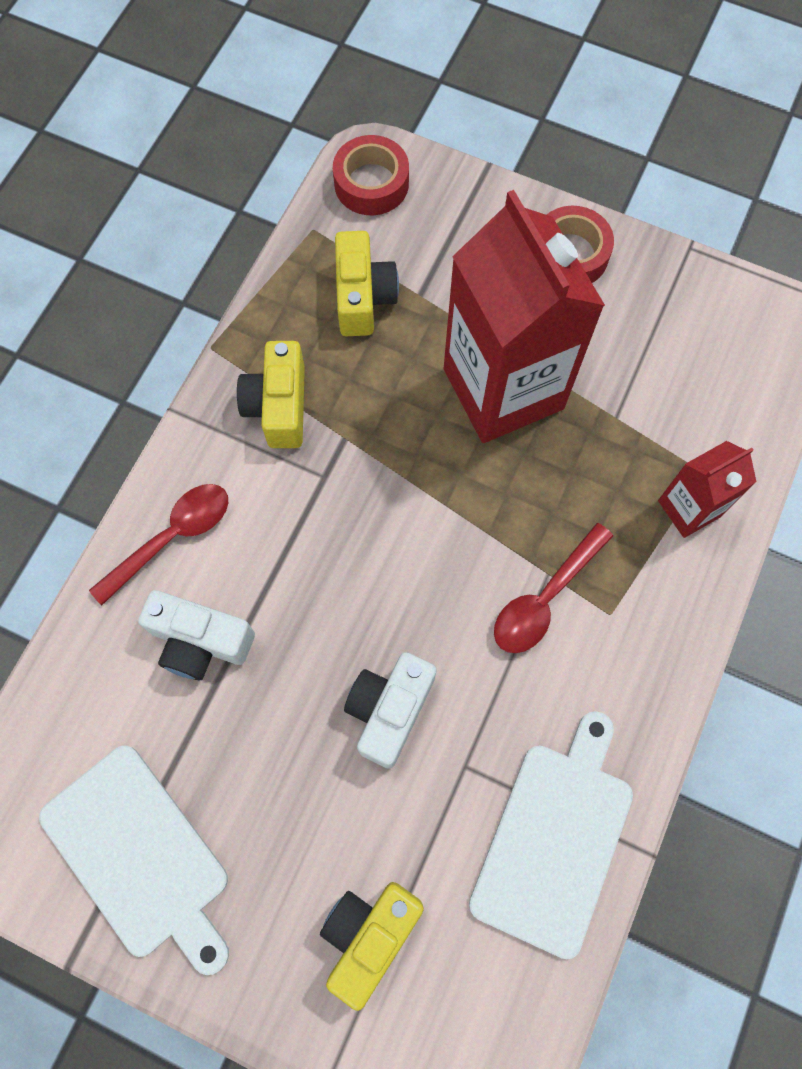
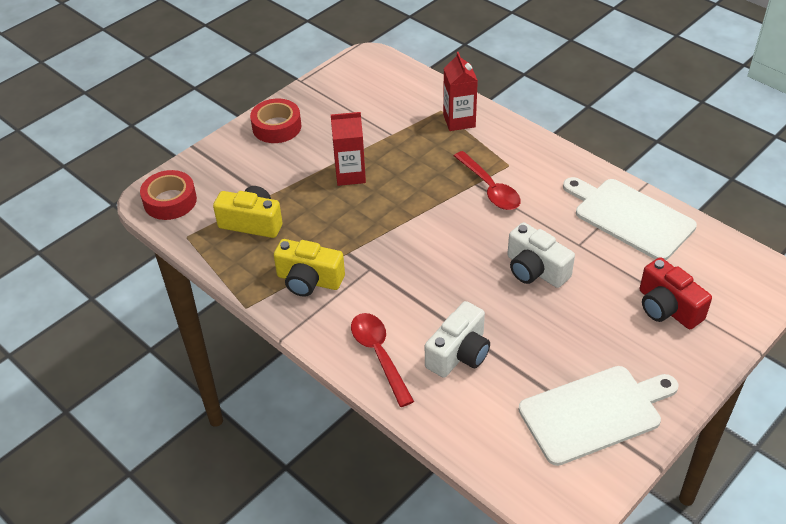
camera: 70 degrees left, 25 degrees down
yellow camera [320,882,424,1011] -> red camera [640,257,712,329]
red carton [444,190,605,443] -> red carton [331,112,366,186], size x0.48

